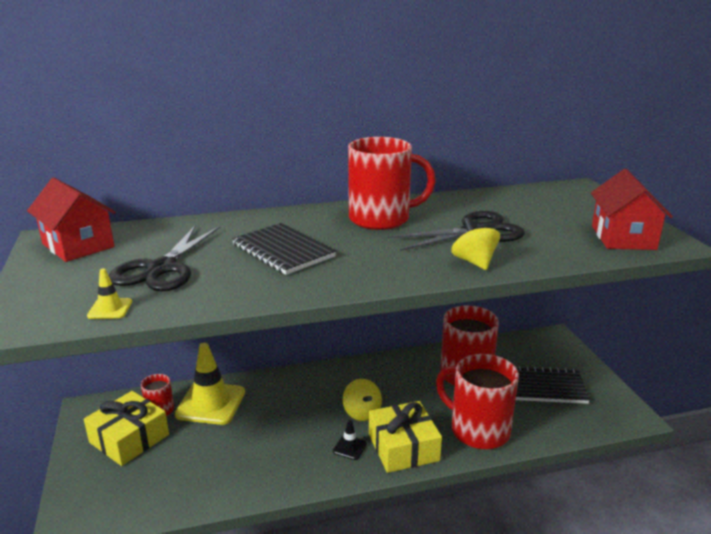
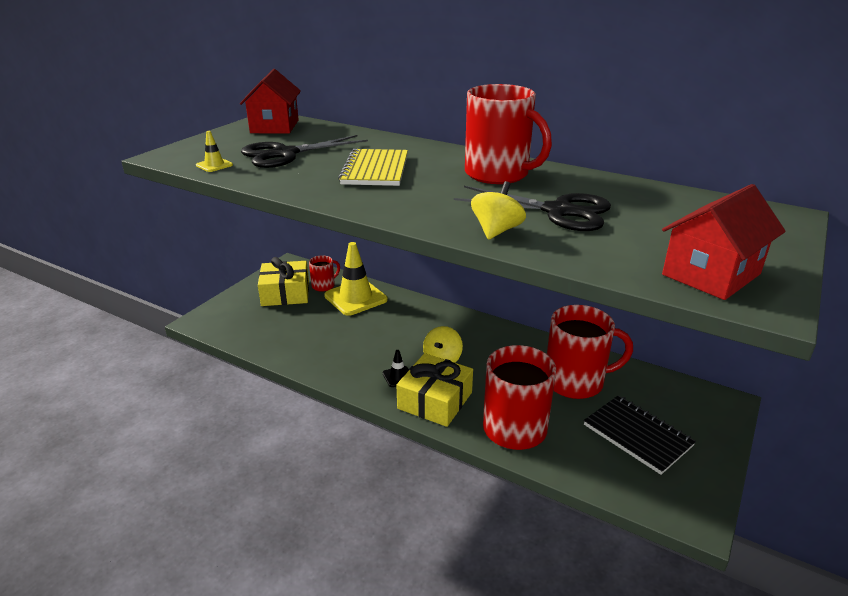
camera: 45 degrees right, 5 degrees up
black notebook [232,223,336,275] -> yellow notebook [338,149,408,186]

